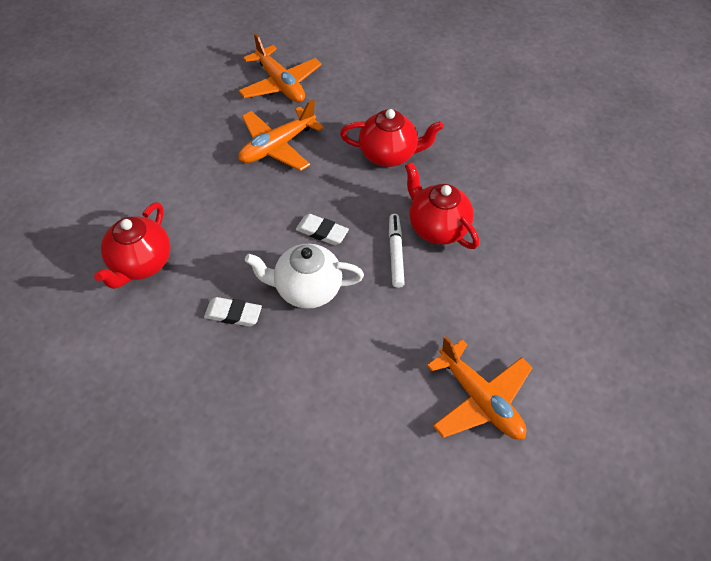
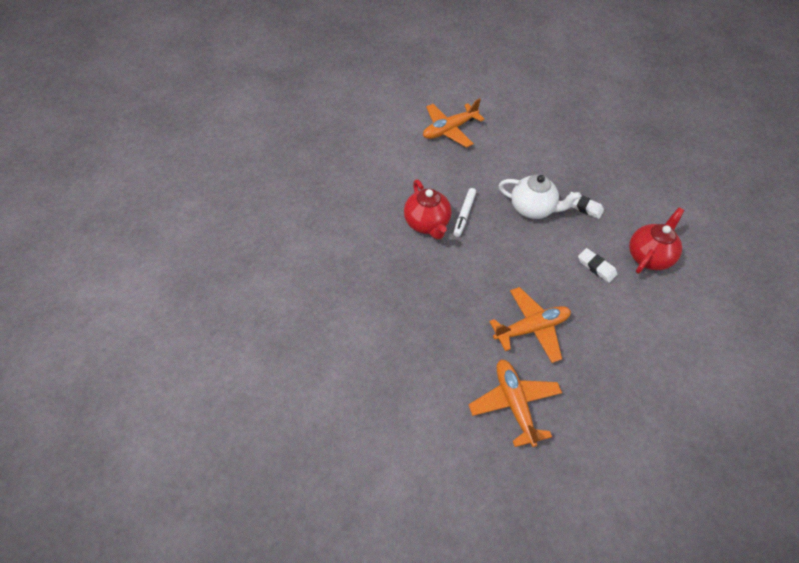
camera: 160 degrees left, 0 degrees up
white eraser [296,214,349,245] -> white eraser moved to [578,248,617,283]
red teapot [340,109,444,167] -> none
orange plane [427,336,533,439] -> orange plane turned 105 degrees counterclockwise [423,98,484,148]

